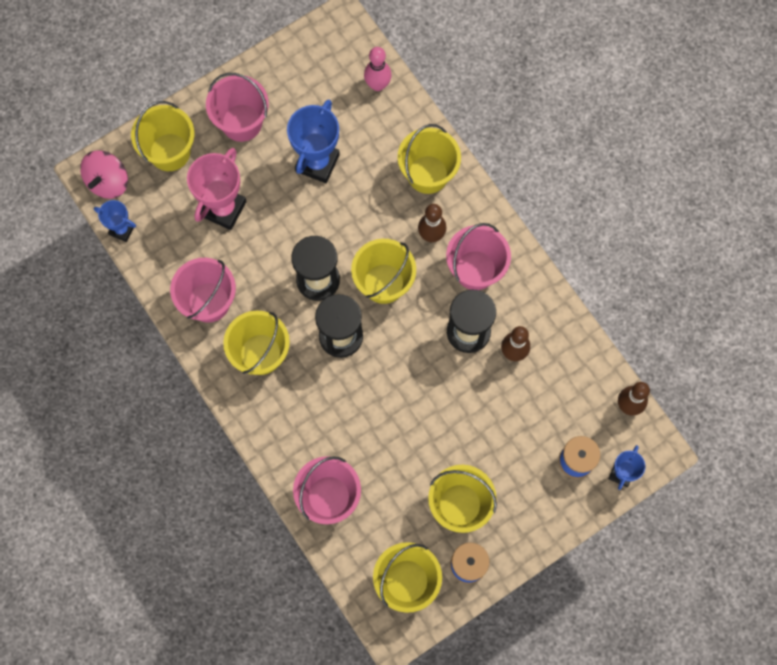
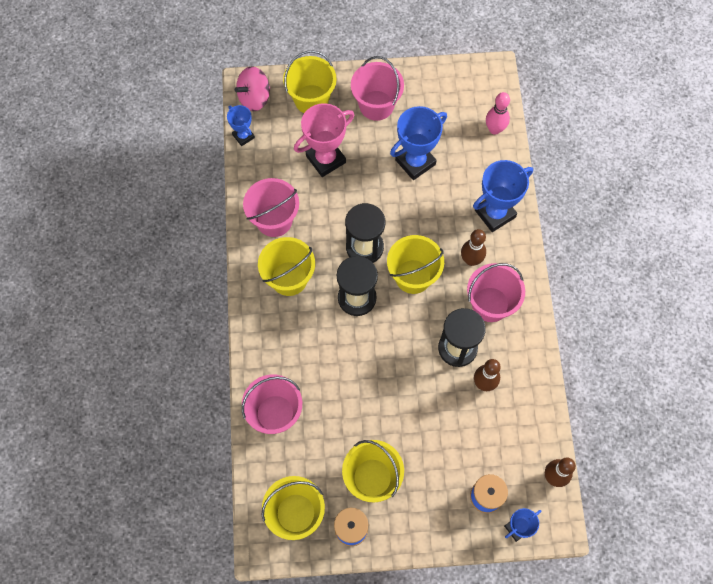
camera: 30 degrees right, 5 degrees down
yellow bucket [398,124,461,194] -> blue trophy [473,160,533,232]

